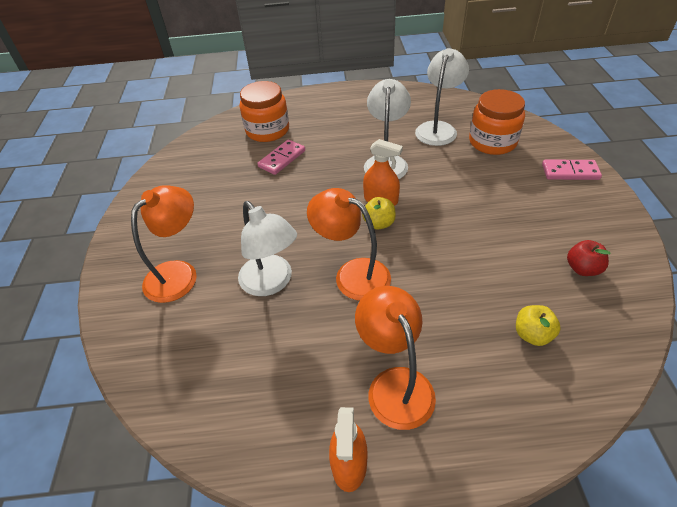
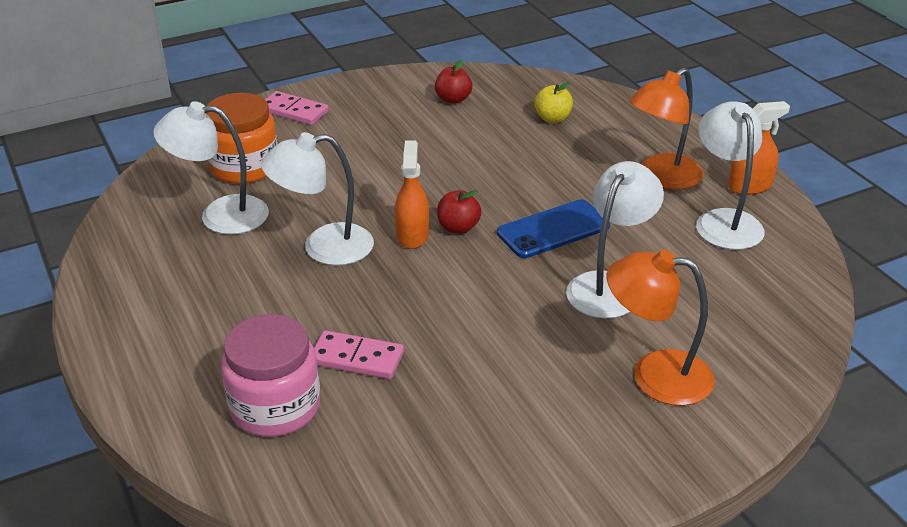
camera: 115 degrees left, 10 degrees down
orange jar [240,81,289,142] -> pink jar [221,314,321,437]
orange lamp [307,188,391,301] -> blue phone [497,199,610,258]
yellow apple [362,197,396,230] -> red apple [437,190,482,234]
pink domino [542,160,602,180] -> pink domino turned 45 degrees counterclockwise [265,91,329,125]
none -> white lamp [696,101,765,250]

